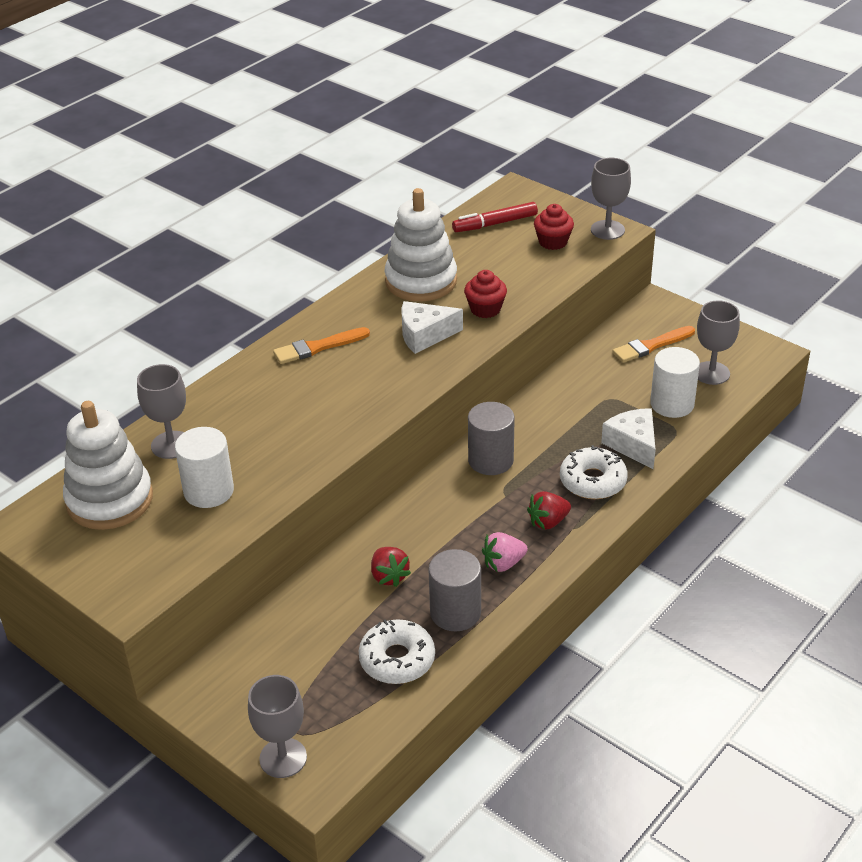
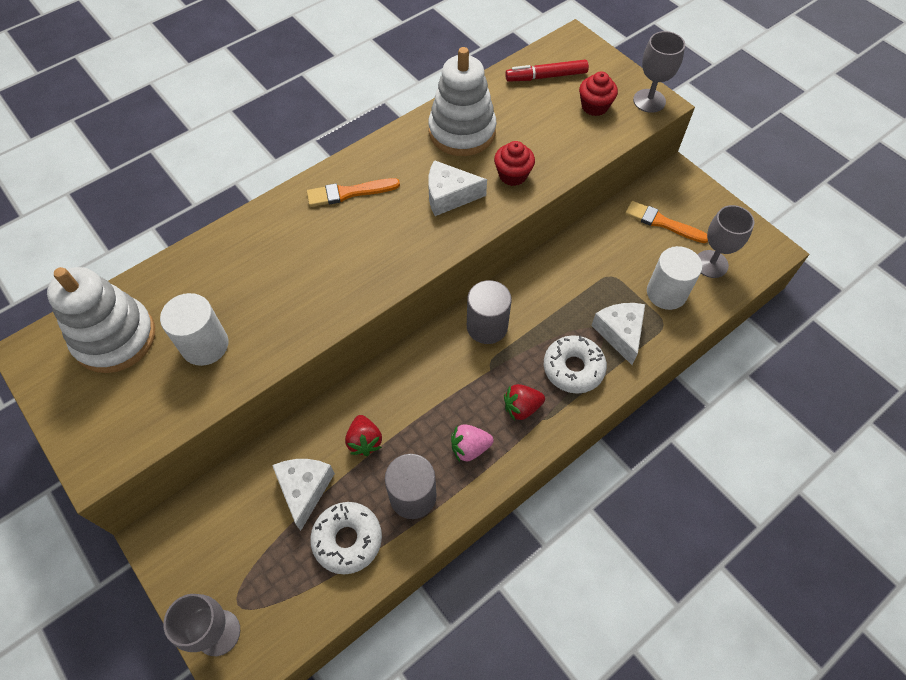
camera: 10 degrees right, 20 degrees up
grey goblet [137,364,186,459] -> none
orange brush [612,326,695,362] -> orange brush turned 45 degrees clockwise [625,201,708,243]
none -> white cheese [272,459,335,531]

